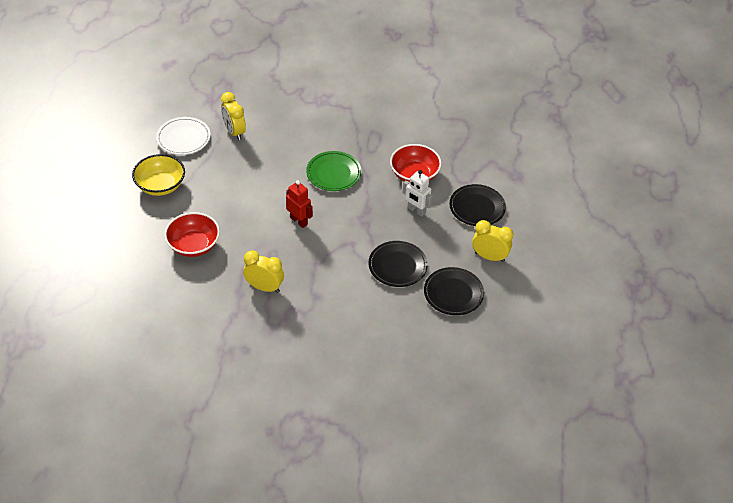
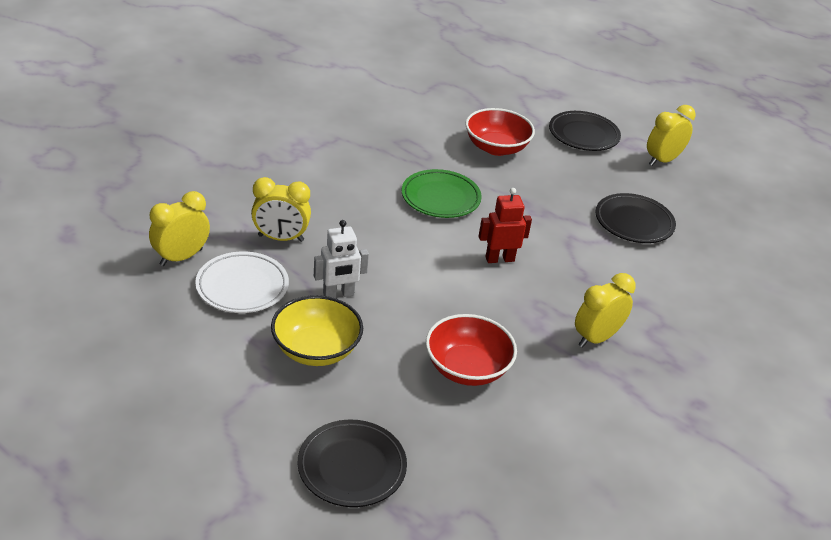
camera: 60 degrees left, 10 degrees down
white robot [403,170,433,217] -> white robot moved to [314,220,369,298]
black plate [424,267,484,315] -> black plate moved to [297,420,407,507]
none -> yellow clock [149,191,210,266]

